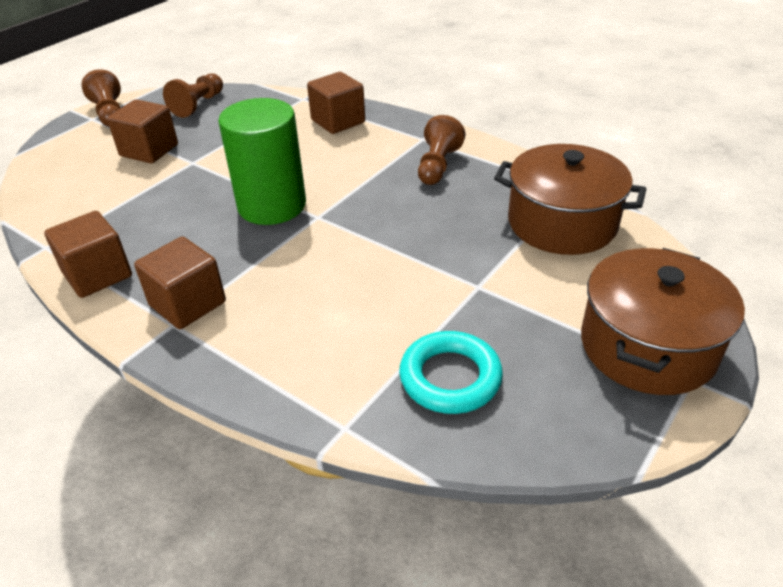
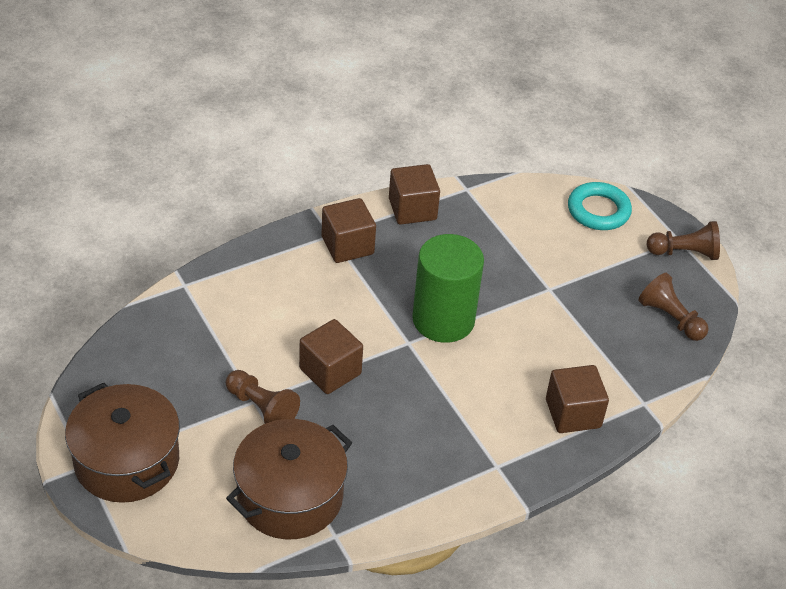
camera: 110 degrees right, 5 degrees up
brown cube [107,99,178,163] -> brown cube moved to [299,319,363,394]
turquoise ring [399,331,503,414] -> turquoise ring moved to [568,182,632,230]
brown pawn [418,115,465,185] -> brown pawn moved to [226,370,300,424]

